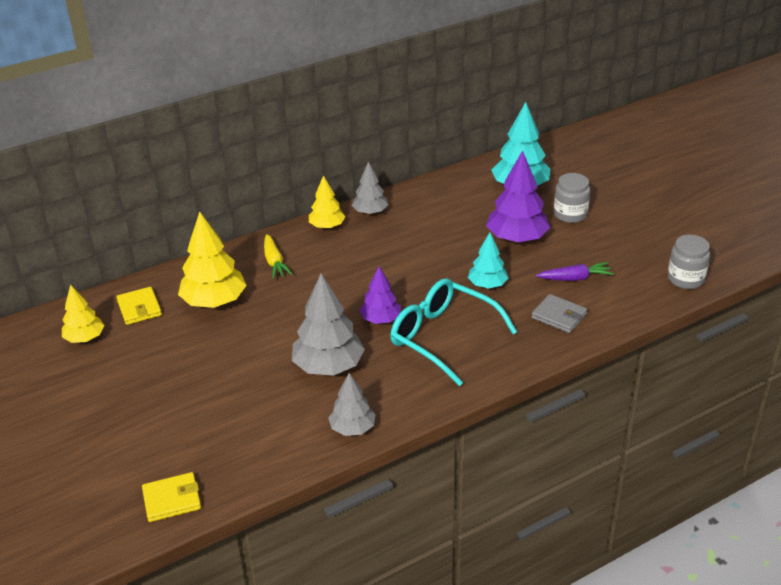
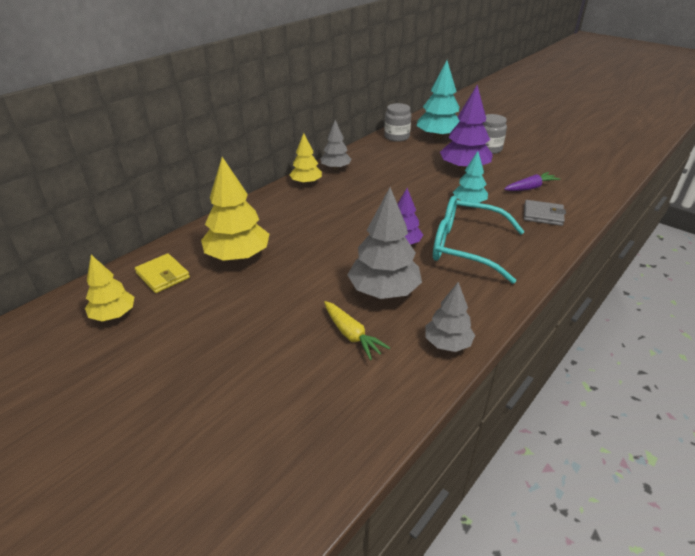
camera: 20 degrees left, 0 degrees up
yellow wallet [142,472,201,522] -> none
yellow carrot [264,234,292,279] -> yellow carrot moved to [324,301,390,360]
grey jar [668,235,710,289] -> grey jar moved to [384,103,411,142]

